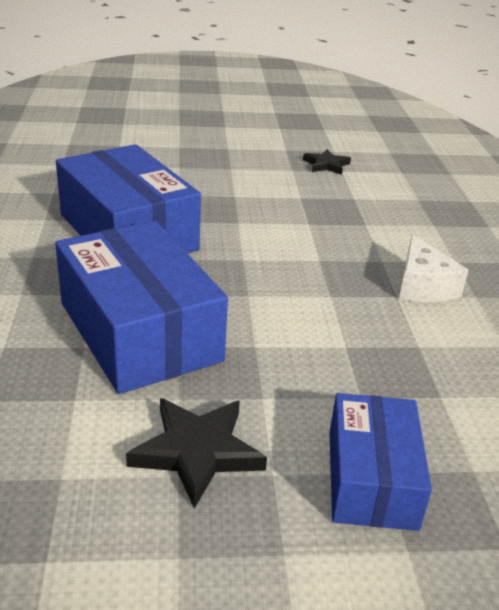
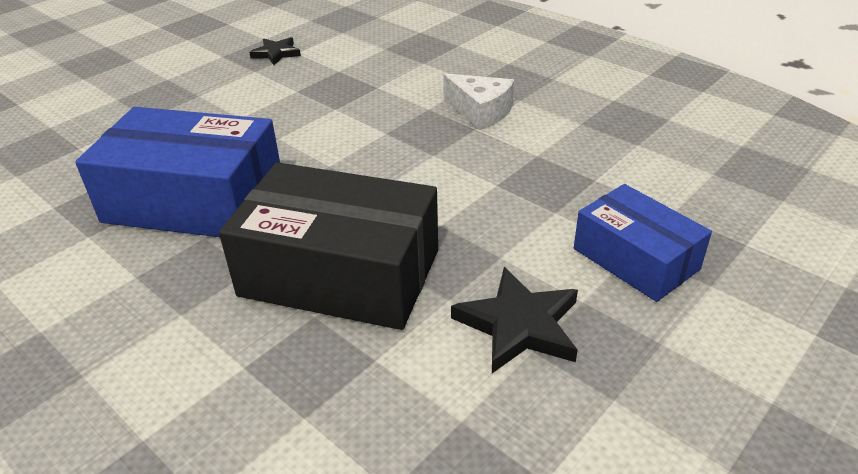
camera: 40 degrees left, 5 degrees up
blue box [55,221,228,394] -> black box [219,162,438,330]

